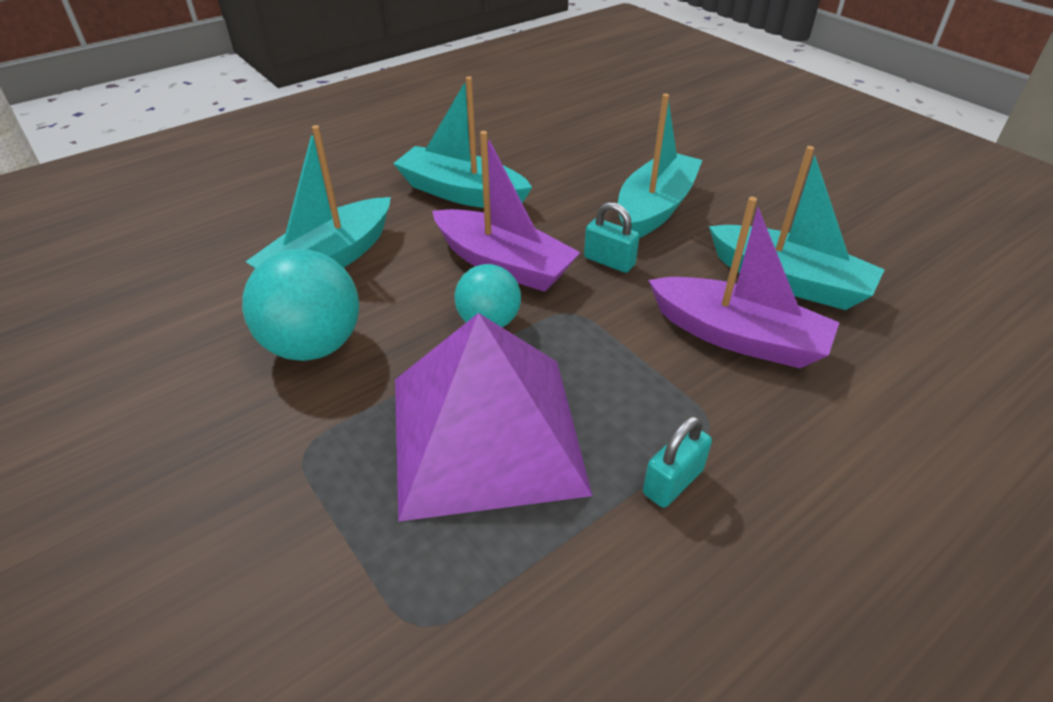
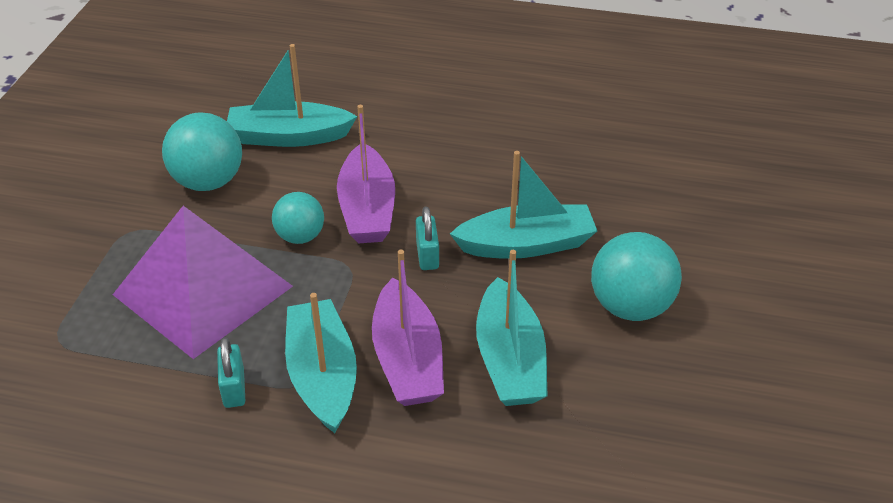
camera: 50 degrees right, 0 degrees up
turquoise boat [393,76,532,208] -> turquoise boat moved to [285,293,357,433]
turquoise padlock [643,416,712,508] -> turquoise padlock turned 75 degrees clockwise [217,337,245,408]
none -> turquoise ball [591,232,682,321]

